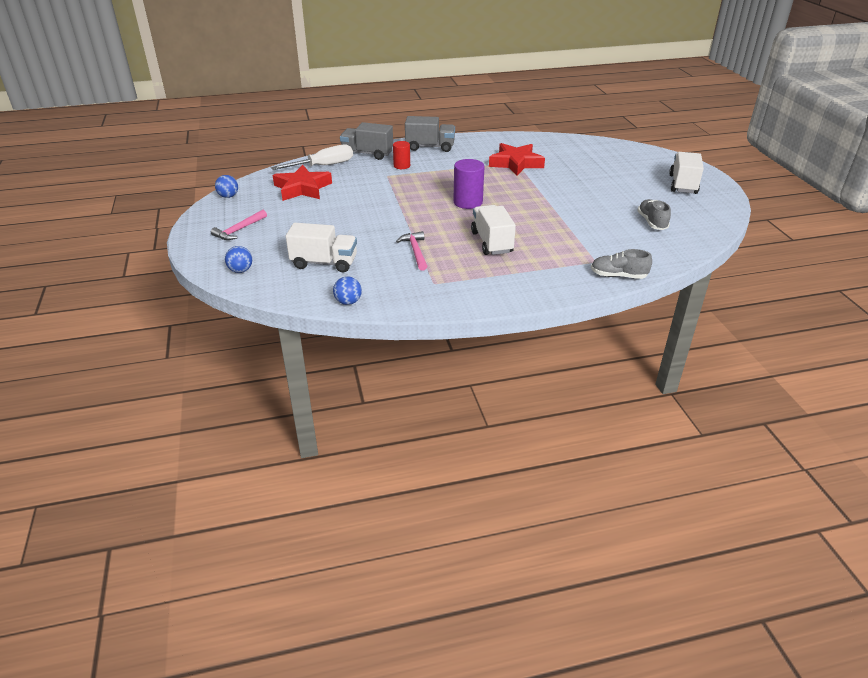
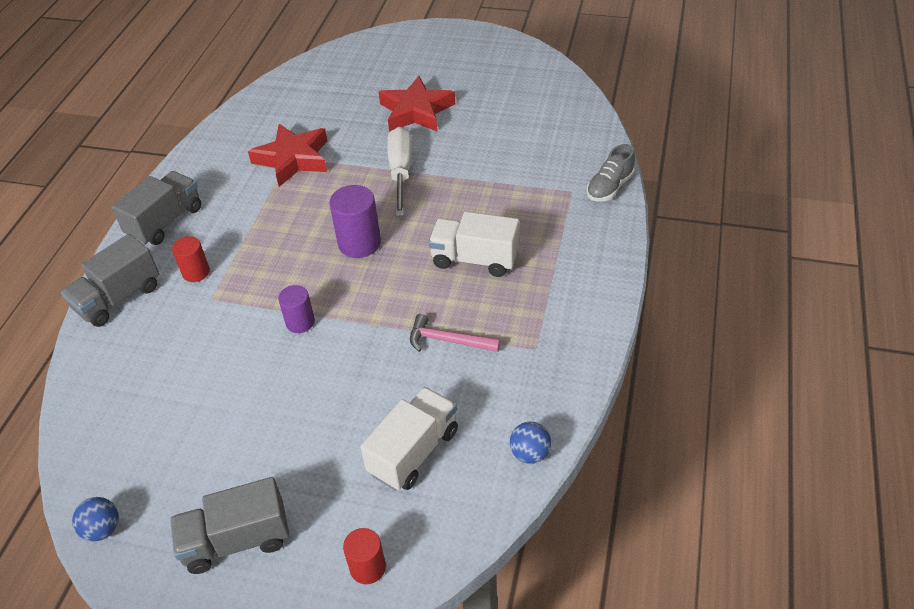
camera: 60 degrees left, 10 degrees up
pink hammer [211,210,267,240] -> grey truck [170,477,289,574]
blue ball [225,246,252,273] -> red cylinder [343,528,386,584]
white screwdriver [271,144,353,170] -> white screwdriver moved to [387,127,413,216]
red star [273,165,332,201] -> red star moved to [379,76,455,132]
grey shoe [637,199,671,230] -> none
white truck [669,152,704,194] -> none
none -> purple cylinder [278,285,315,333]

